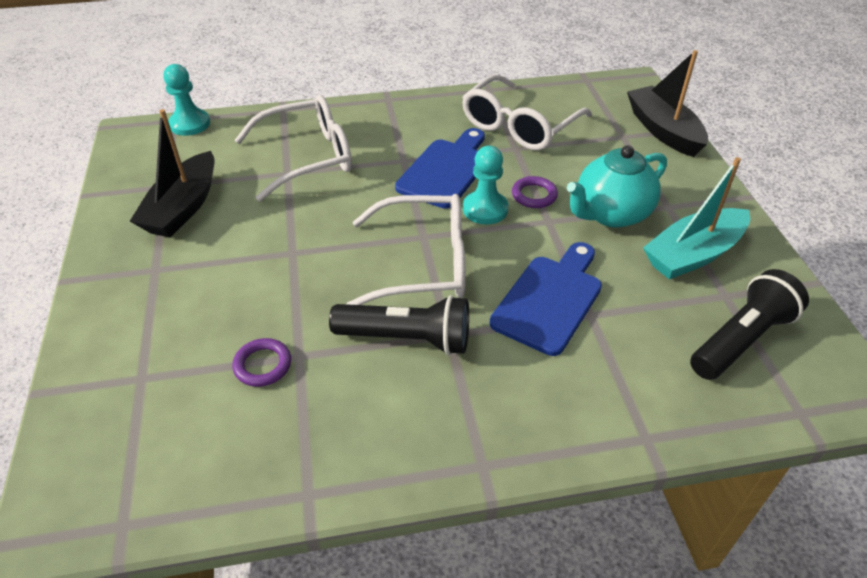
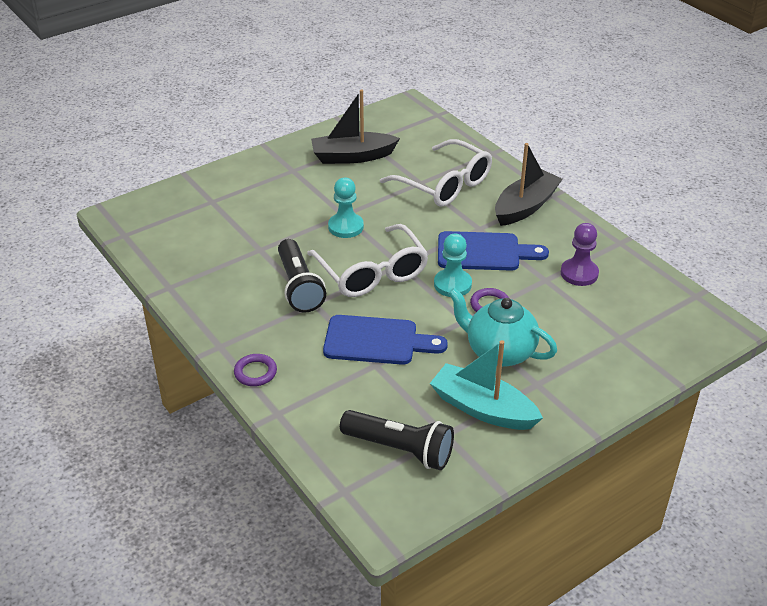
camera: 65 degrees right, 5 degrees down
turquoise pawn [163,64,210,136] -> turquoise pawn moved to [328,178,364,238]
purple ring [232,338,291,387] -> purple ring moved to [234,354,277,386]
white glasses [462,75,592,150] -> purple pawn [561,223,599,286]
black boat [627,50,708,157] -> black boat moved to [495,143,563,226]

